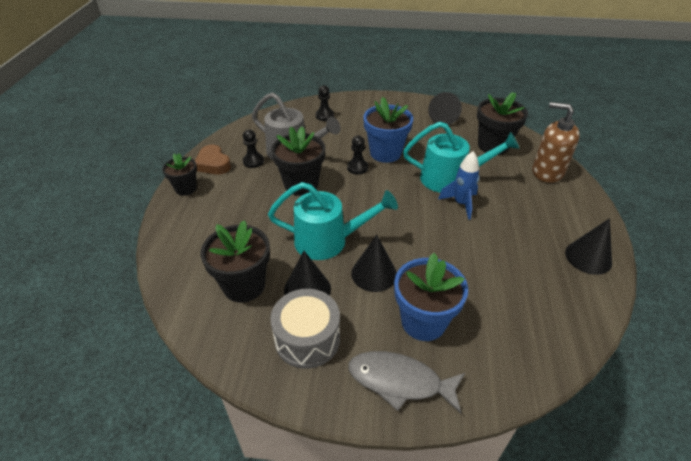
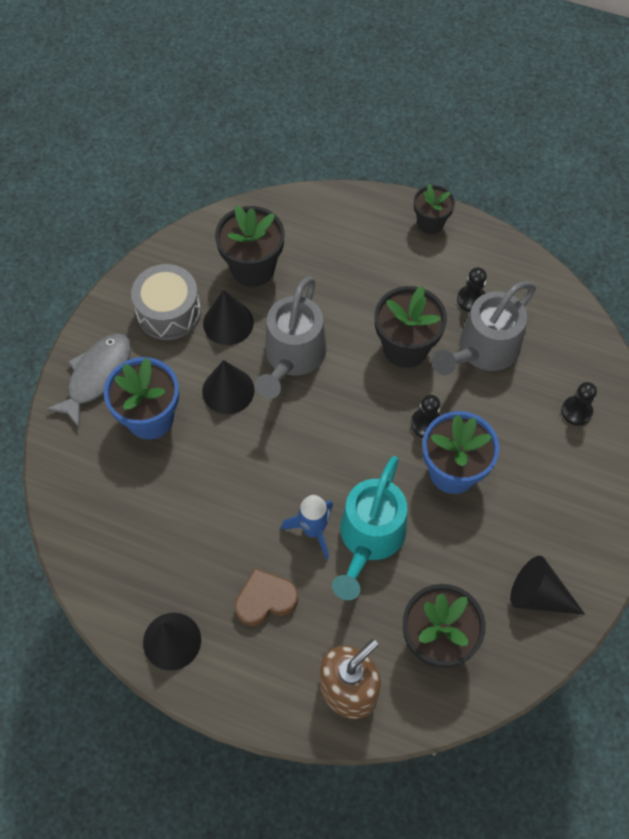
camera: 105 degrees right, 20 degrees up
brown heart [195,145,231,174] -> brown heart moved to [235,568,298,626]
turquoise watering can [268,182,398,260] -> grey watering can [255,277,327,399]

